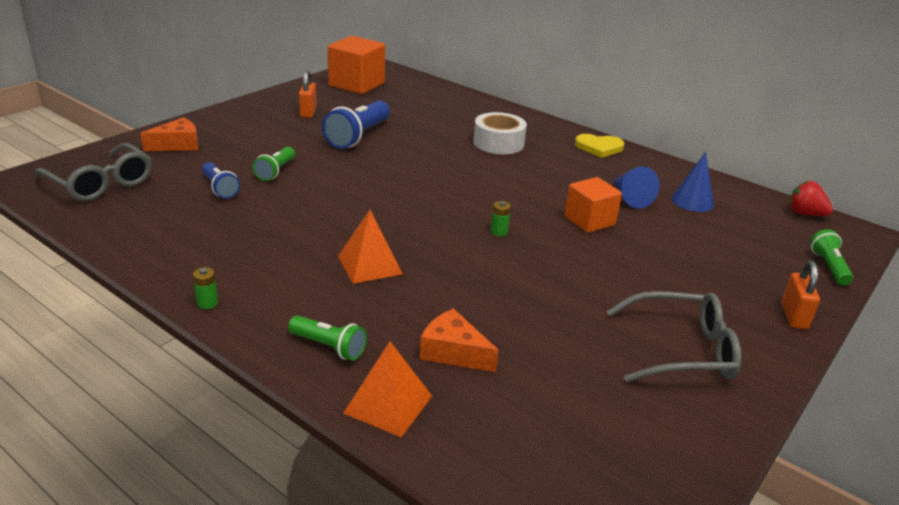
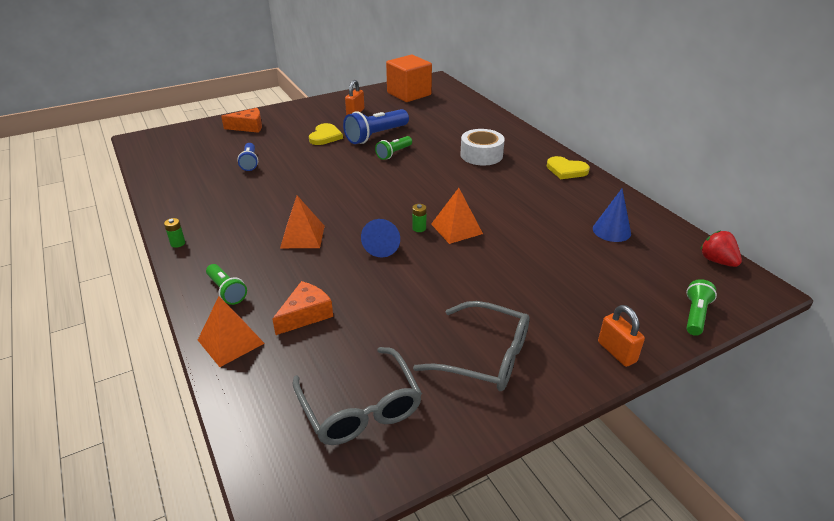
camera: 25 degrees right, 5 degrees up
grey glasses [34,143,152,201] -> grey glasses moved to [293,347,422,445]
green flashlight [252,147,295,181] -> green flashlight moved to [375,136,412,160]
orange cheese [420,308,499,372] -> orange cheese turned 75 degrees clockwise [272,281,333,335]
orange cube [564,177,622,233] -> none
blue cone [613,166,659,209] -> blue cone moved to [361,219,400,258]
orange padlock [782,261,820,329] -> orange padlock turned 60 degrees counterclockwise [598,305,645,367]
none -> yellow heart [309,123,343,145]
none -> orange pyramid [431,188,483,244]

